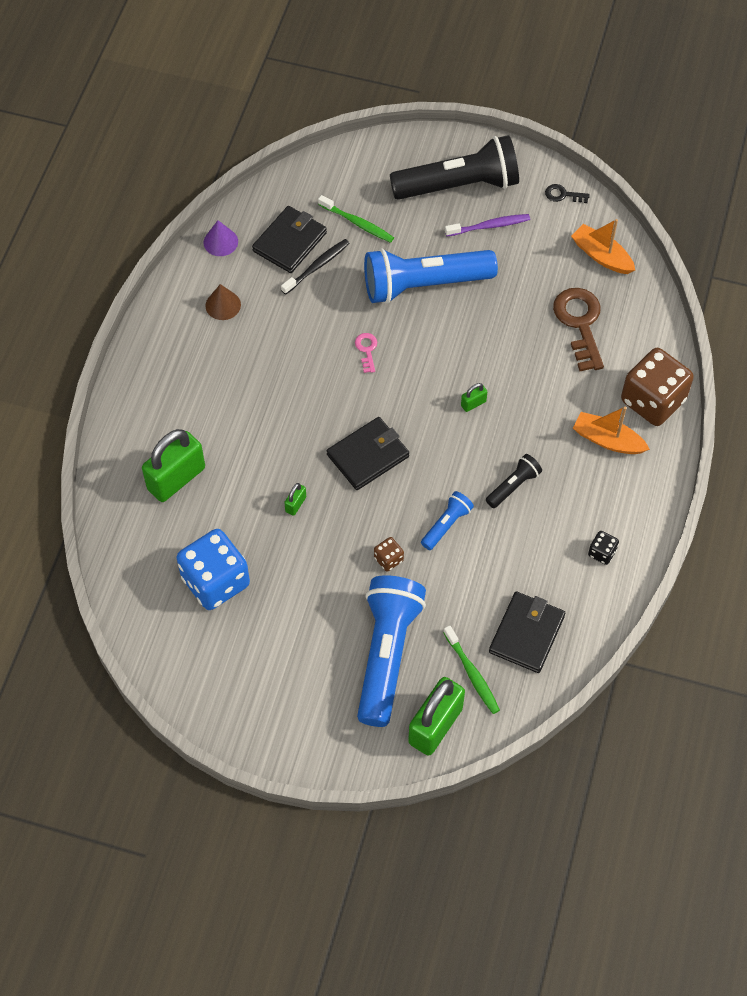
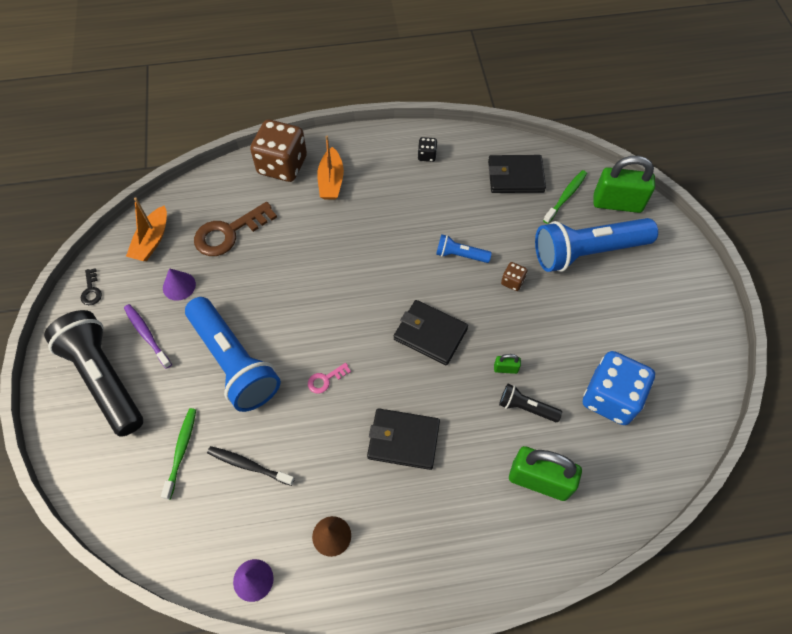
camera: 115 degrees left, 0 degrees up
black wallet [252,206,327,273] -> black wallet moved to [367,408,440,470]
green padlock [461,383,487,412] -> none
black flashlight [486,454,542,508] -> black flashlight moved to [499,384,562,422]
none -> purple cone [163,268,196,301]

